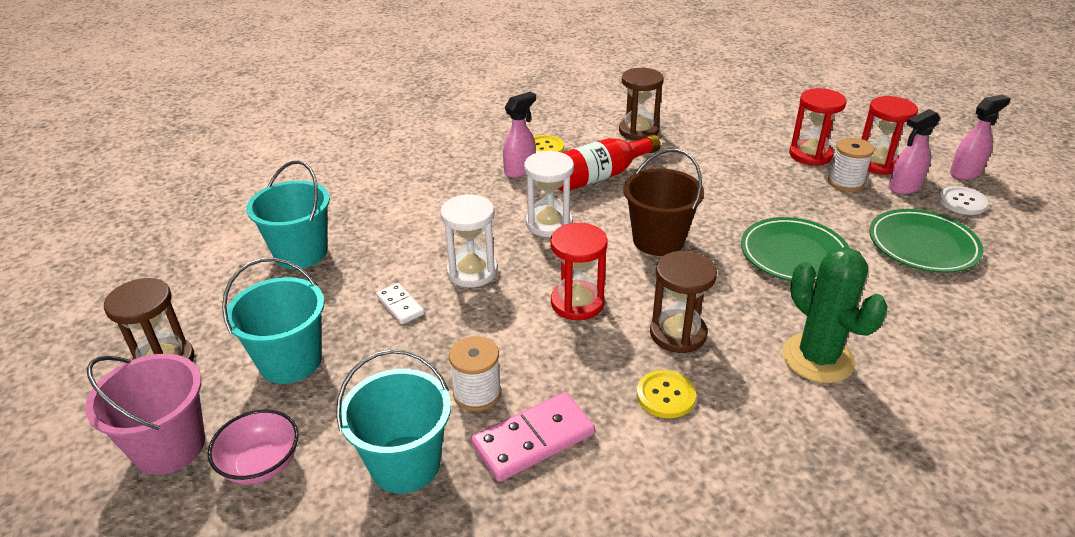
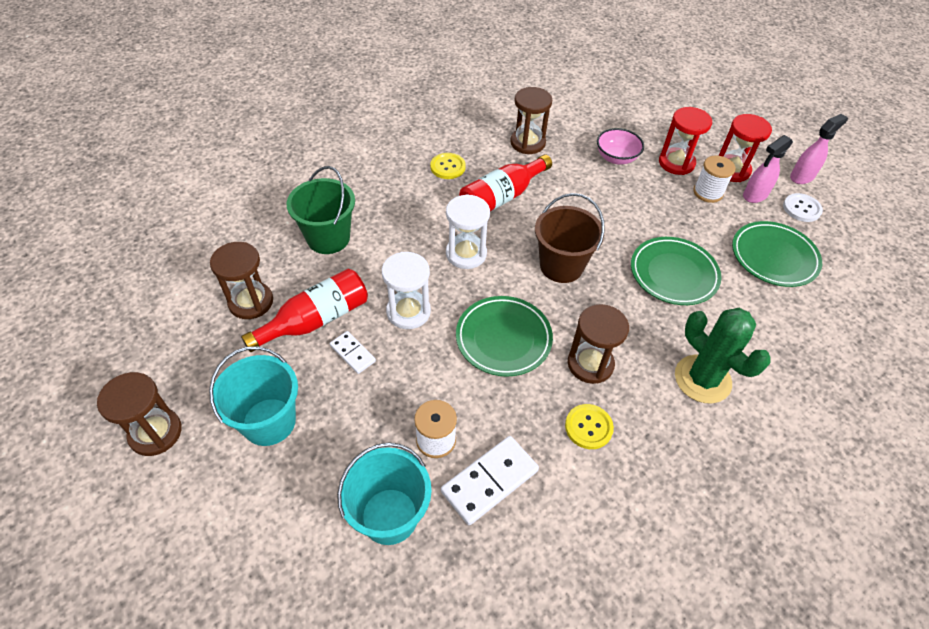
camera: 10 degrees left, 15 degrees up
pink bucket [85,354,205,475] -> none
pink bowl [208,409,298,484] -> pink bowl moved to [597,128,644,165]
turquoise bucket [246,160,330,269] -> brown hourglass [210,242,273,319]
pink domino [471,392,595,482] -> white domino [441,436,539,525]
pink spray bottle [503,92,536,178] -> none
red hourglass [550,223,607,320] -> green plate [456,296,553,377]
none -> red bottle [241,269,368,352]
none -> green bucket [286,166,355,254]

